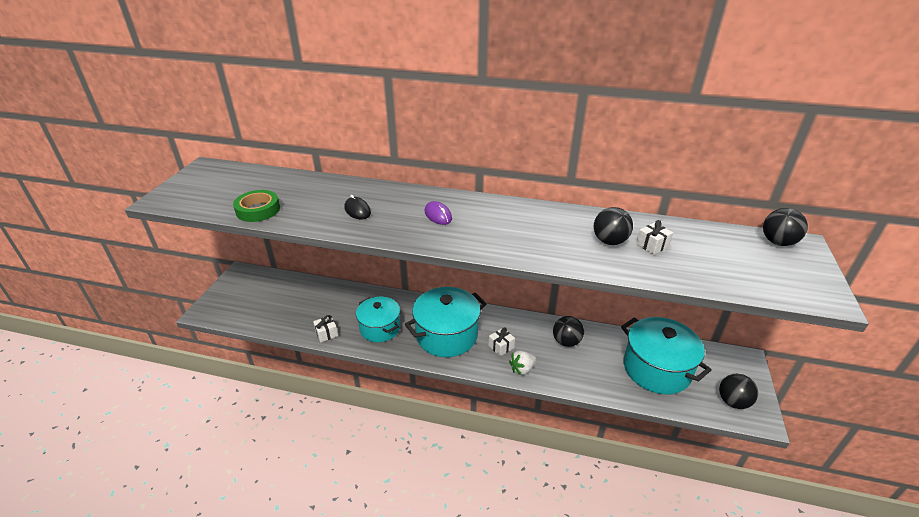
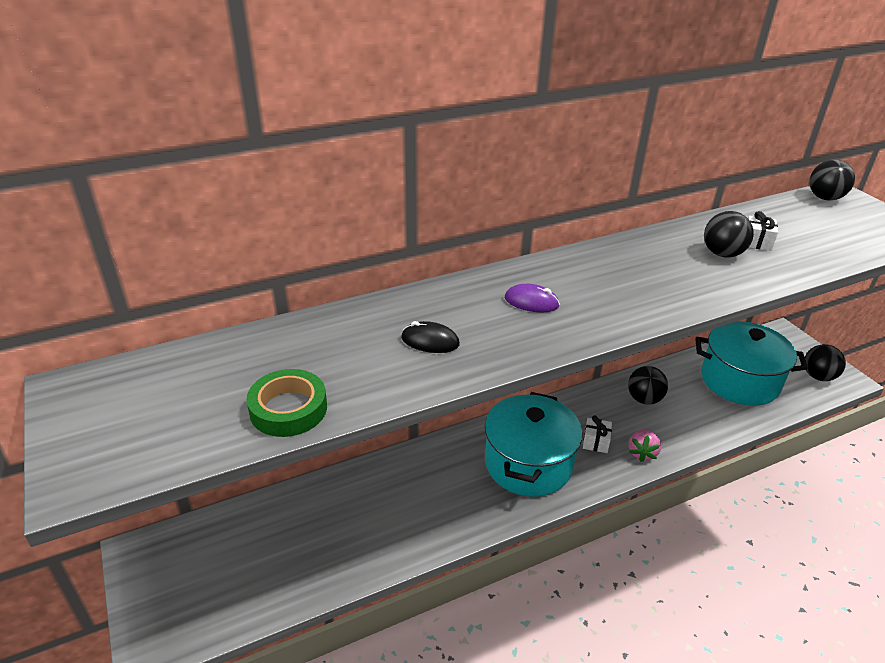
camera: 40 degrees left, 0 degrees up
white gift [313,315,338,342] -> none
turquoise pot [356,297,400,342] -> none
white strawberry [509,351,536,375] -> pink strawberry [629,430,661,462]

